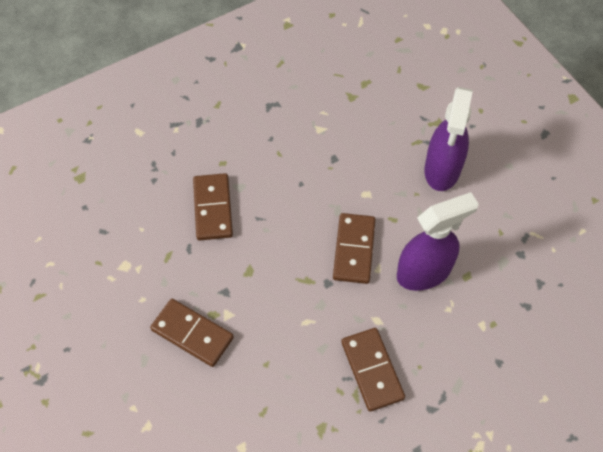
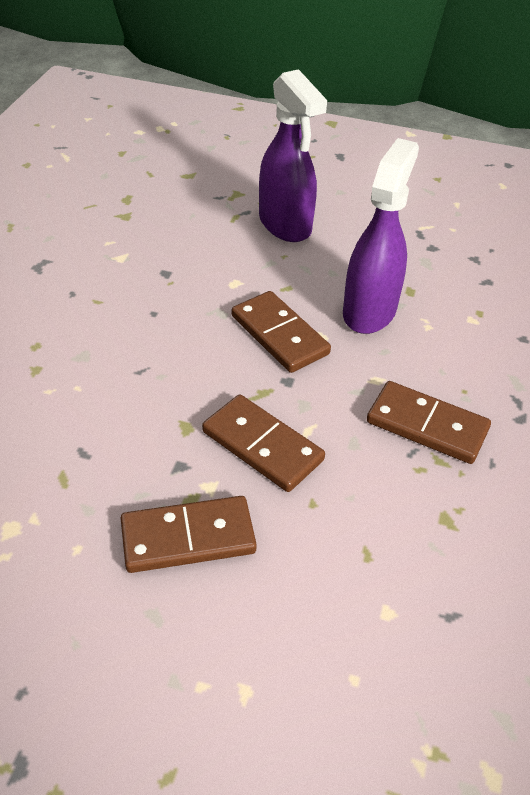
camera: 45 degrees left, 15 degrees down
brown domino [193,173,233,241] -> brown domino moved to [202,394,325,492]

